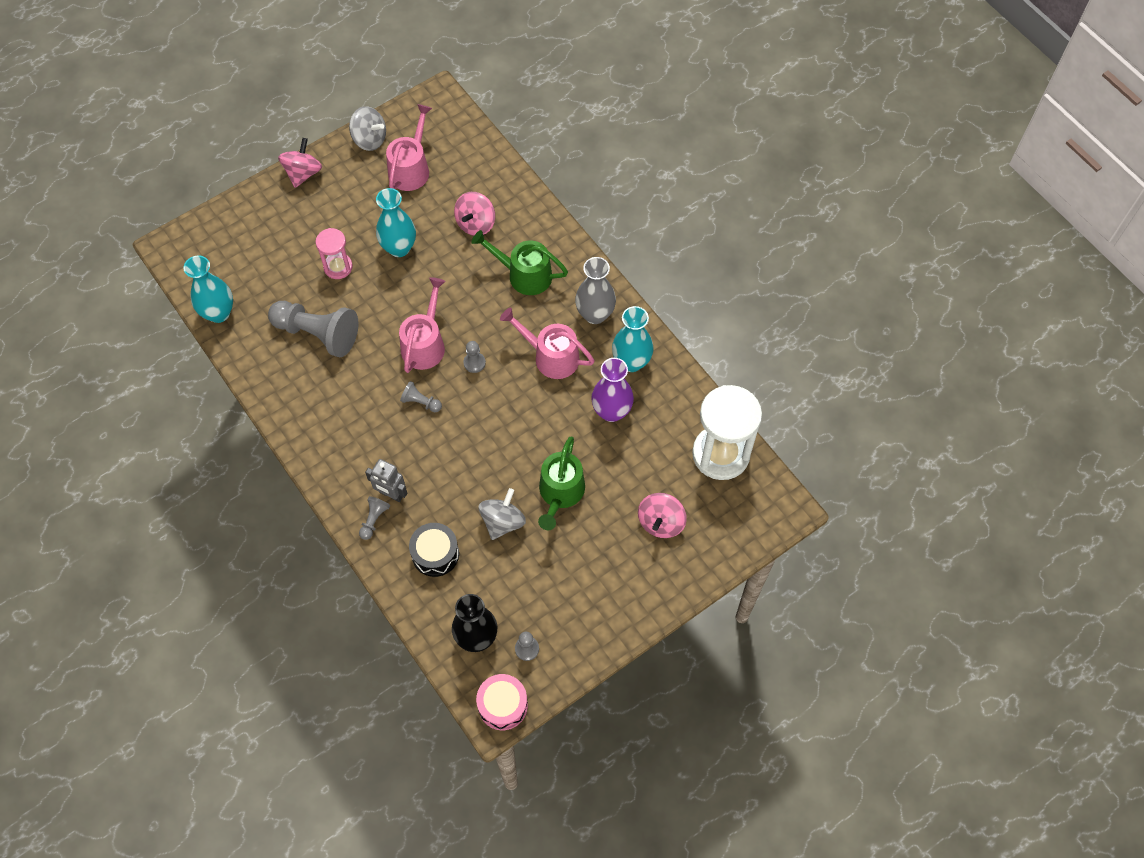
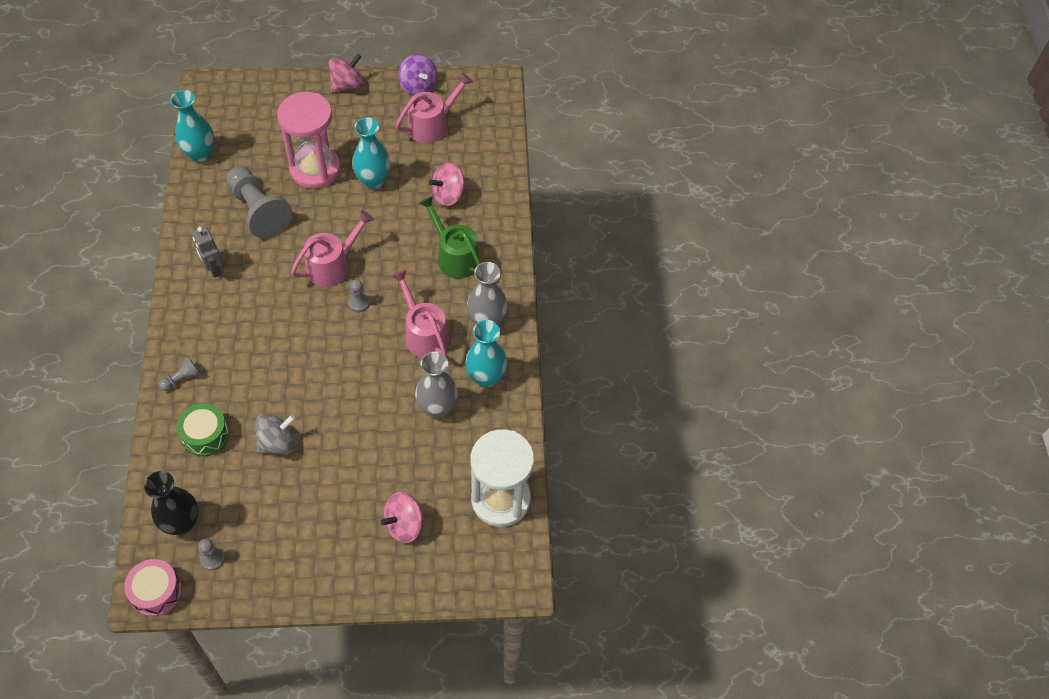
camera: 30 degrees right, 5 degrees down
pink hourglass [316,228,353,279] -> pink hourglass [277,92,341,189], size x1.86
grey spinning top [349,106,386,151] -> purple spinning top [398,54,437,95]
grey robot [365,459,407,502] -> grey robot moved to [192,226,223,278]
grey pawn [400,381,442,412] -> none
black drum [409,523,459,577] -> green drum [177,403,229,457]
green watering can [538,436,585,530] -> none
purple vase [591,358,634,422] -> grey vase [415,351,458,418]

